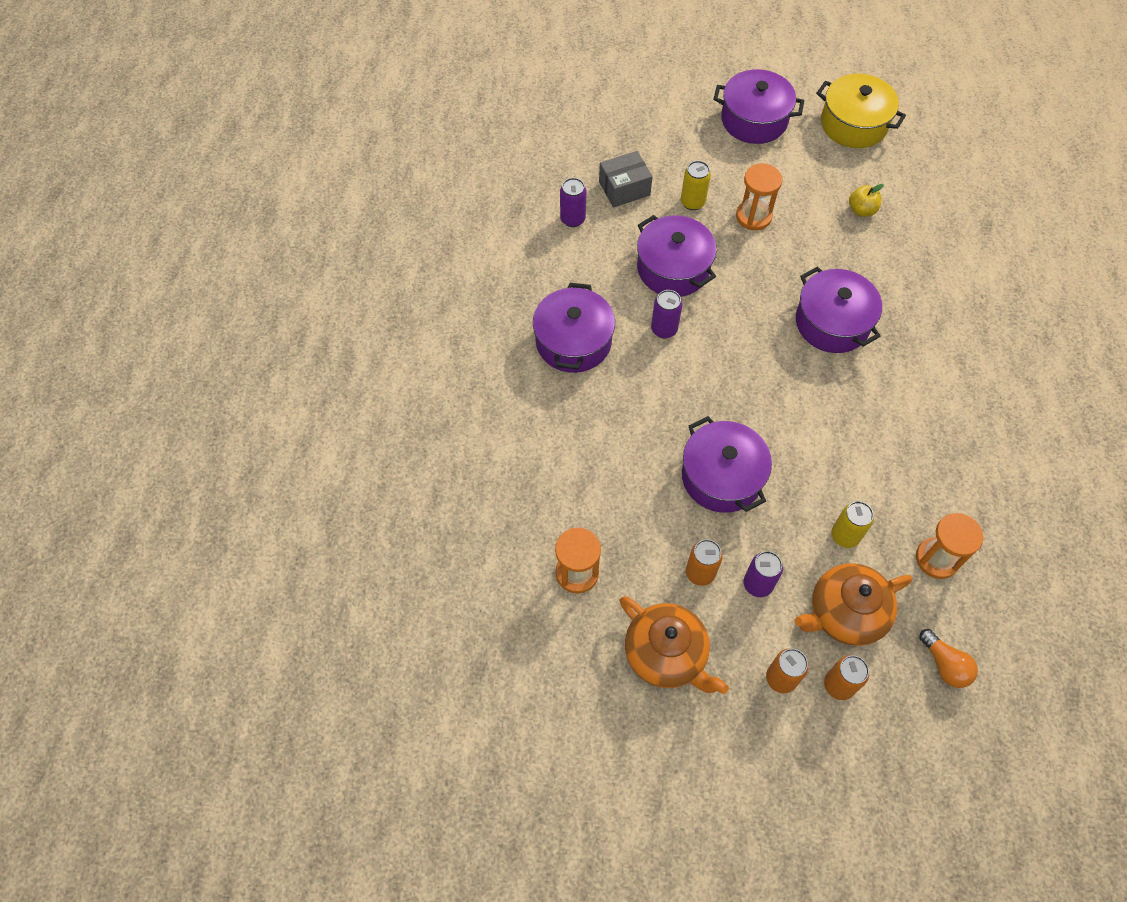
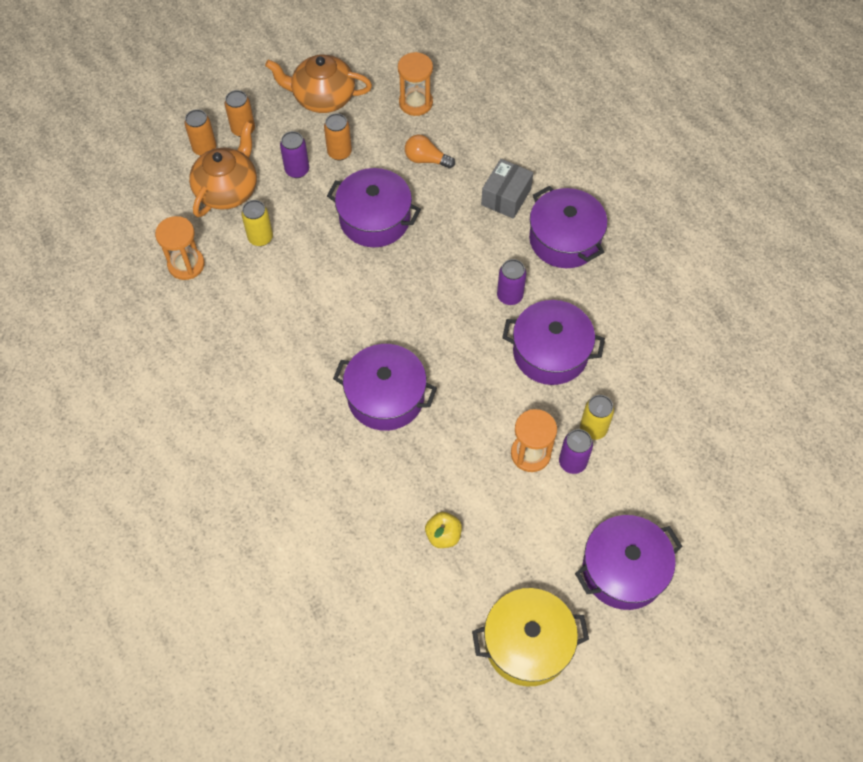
camera: 140 degrees right, 0 degrees up
purple can [560,178,586,227] -> purple can moved to [559,429,593,474]
grey box [599,151,653,207] -> grey box moved to [481,159,533,219]
orange light bulb [919,629,978,688] -> orange light bulb moved to [405,135,455,169]

